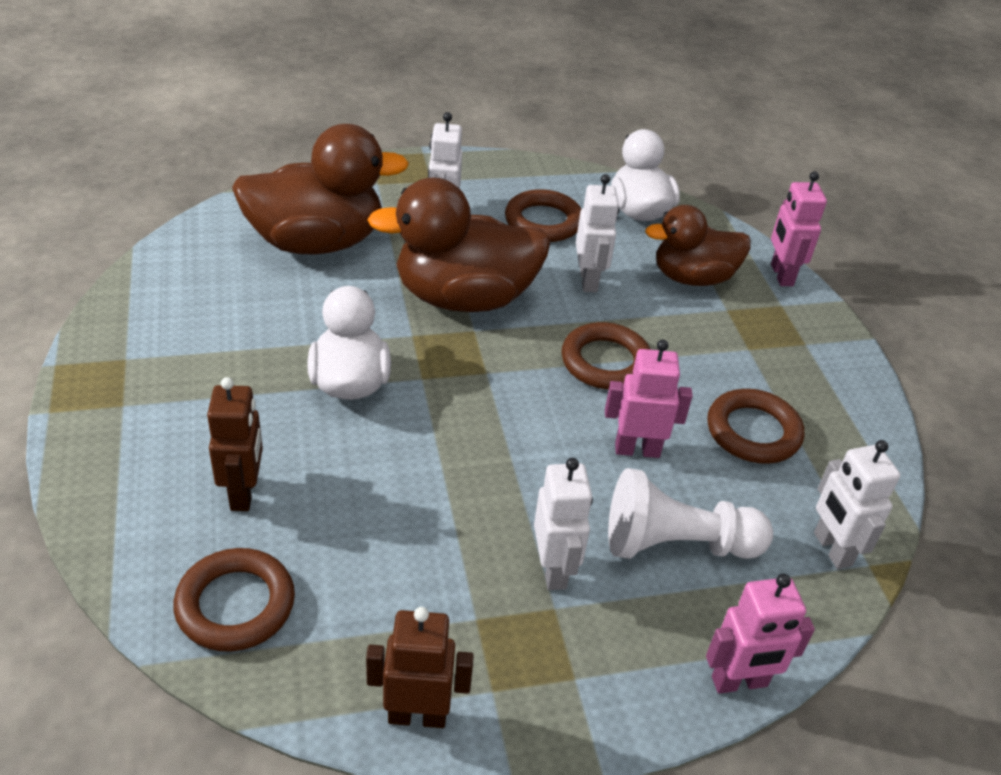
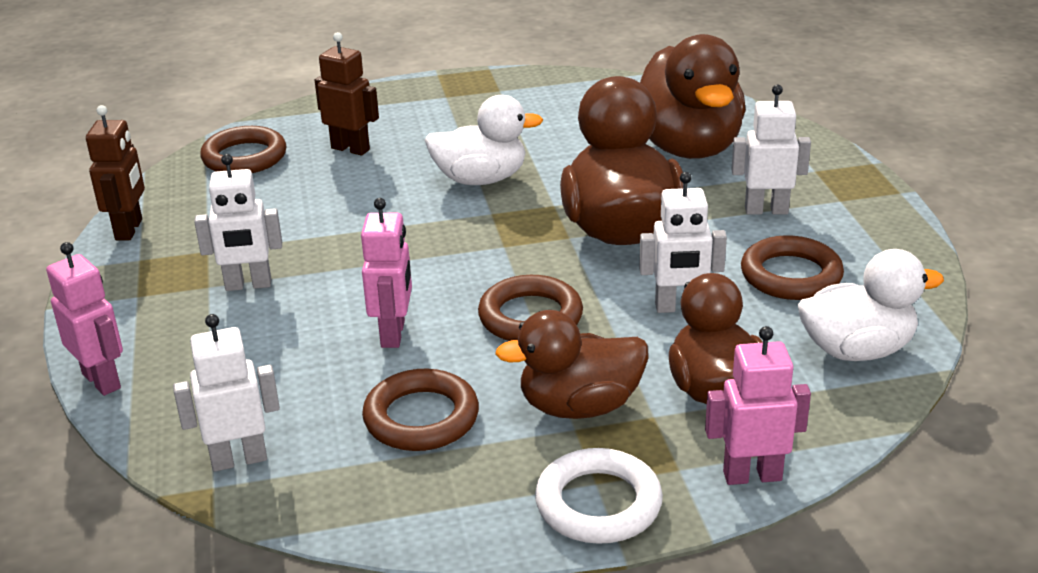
camera: 95 degrees right, 10 degrees down
brown robot [207,377,263,511] -> brown robot turned 150 degrees counterclockwise [315,32,379,156]
white pawn [608,468,773,559] -> none
pink robot [706,574,815,694] -> pink robot turned 150 degrees clockwise [46,242,123,396]
none -> brown duck [495,310,649,419]
none -> white ring [535,448,663,544]

